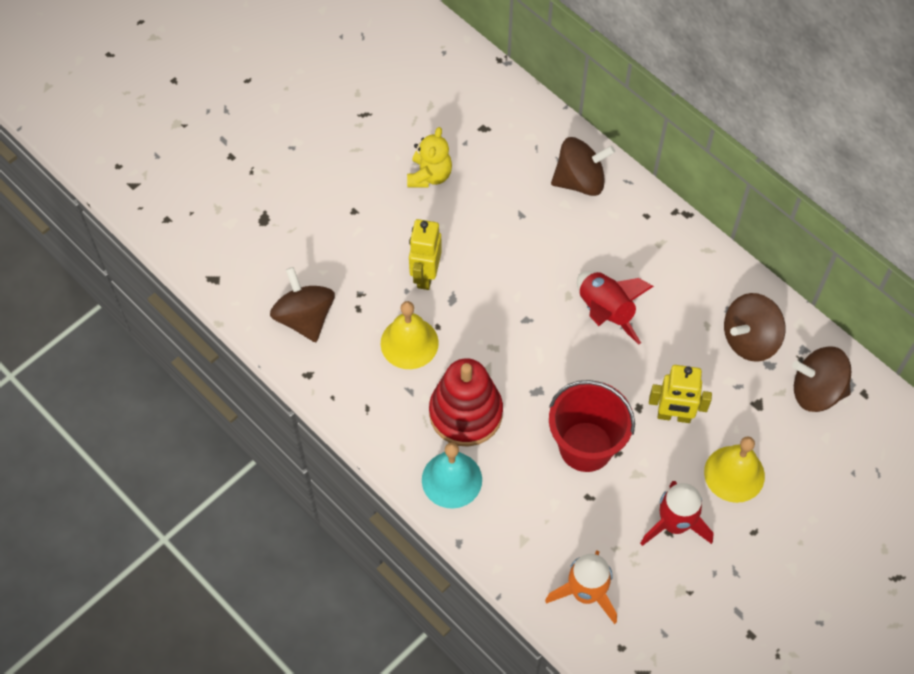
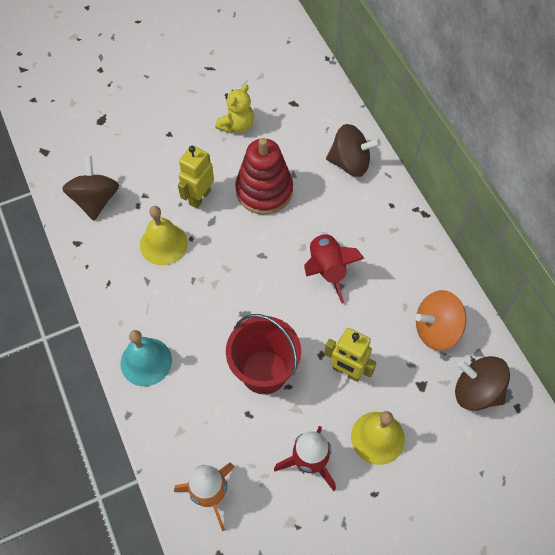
camera: 20 degrees right, 0 degrees up
red stacking toy [429,358,503,447] -> red stacking toy moved to [235,138,293,215]
brown spinning top [724,293,785,362] -> orange spinning top [415,290,466,351]

